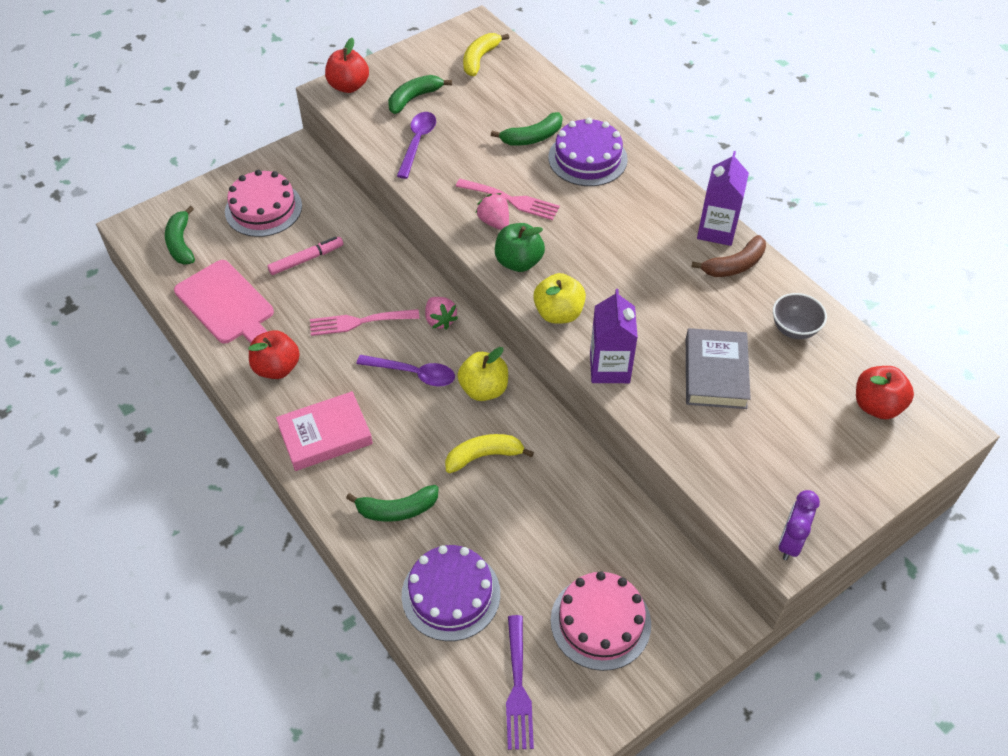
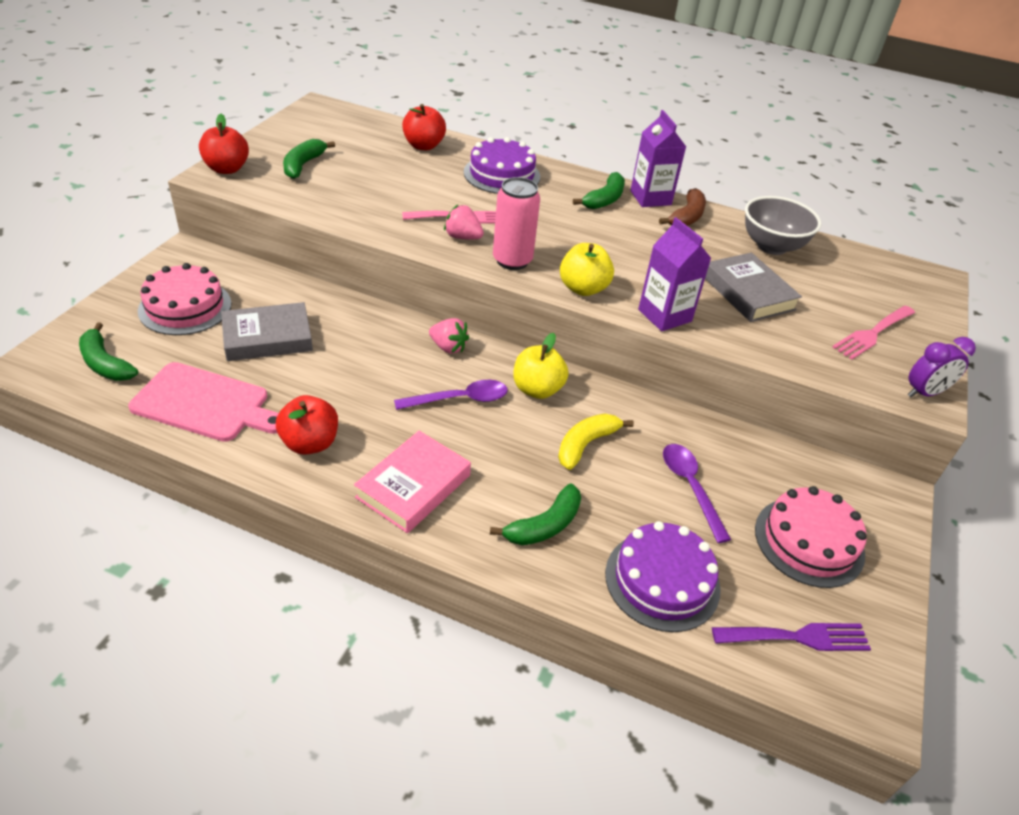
camera: 35 degrees left, 10 degrees down
pink marker [268,237,343,275] -> grey book [221,302,313,361]
pink fork [310,309,420,336] -> pink fork moved to [832,306,915,360]
purple spoon [397,112,436,179] -> purple spoon moved to [663,444,731,543]
yellow banana [463,33,509,76] -> none
green banana [491,112,563,146] -> green banana moved to [573,172,625,209]
green apple [495,223,545,272] -> pink can [493,177,540,270]
purple fork [506,615,534,750] -> purple fork turned 60 degrees counterclockwise [712,623,871,651]
grey bowl [773,293,827,339] -> grey bowl [745,196,821,255], size x1.52
purple clock [779,490,820,560] -> purple clock turned 105 degrees counterclockwise [908,337,976,397]
red apple [856,366,914,419] -> red apple moved to [402,104,446,150]

